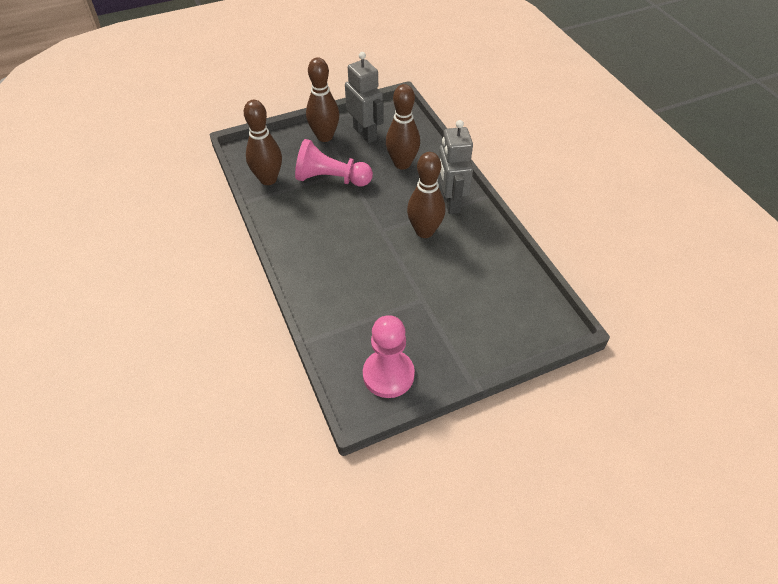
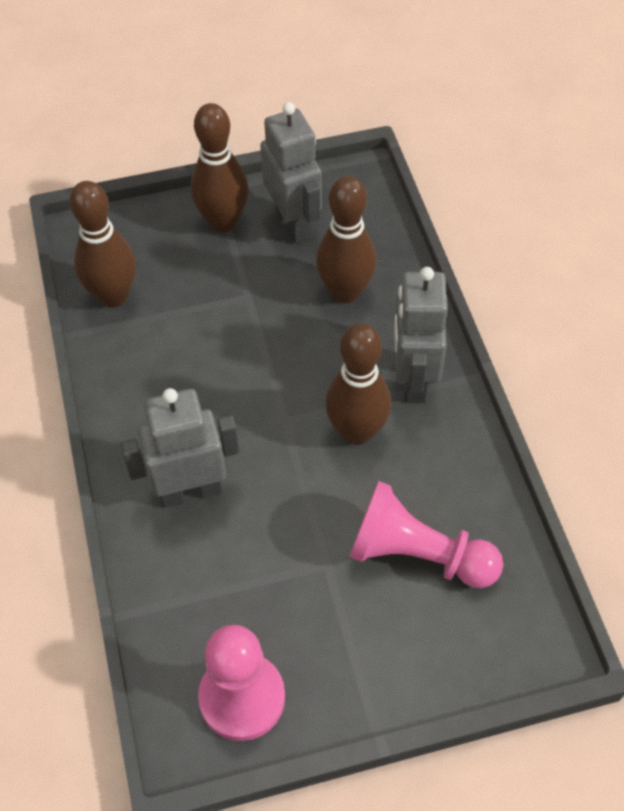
camera: 10 degrees right, 5 degrees up
pink pawn [295,139,373,186] -> pink pawn moved to [349,481,503,588]
none -> grey robot [121,388,239,508]

